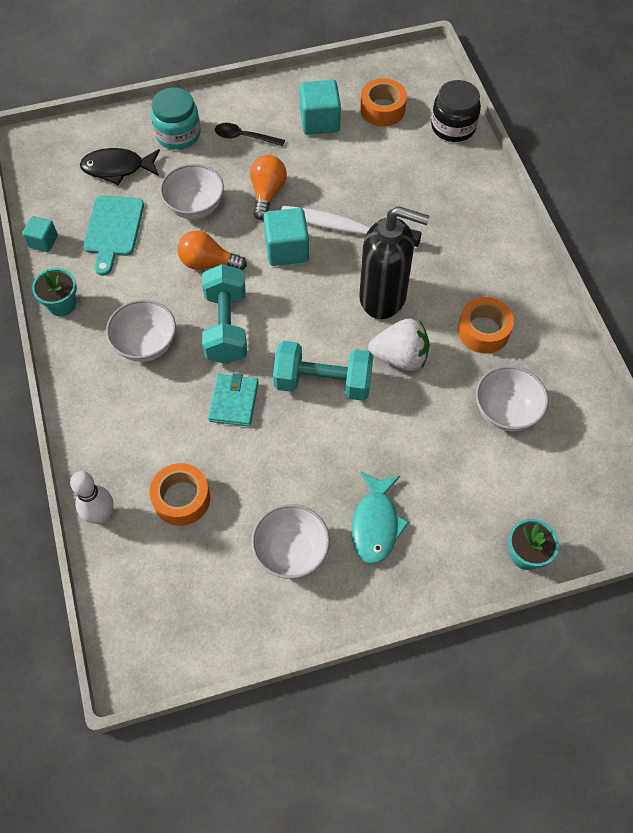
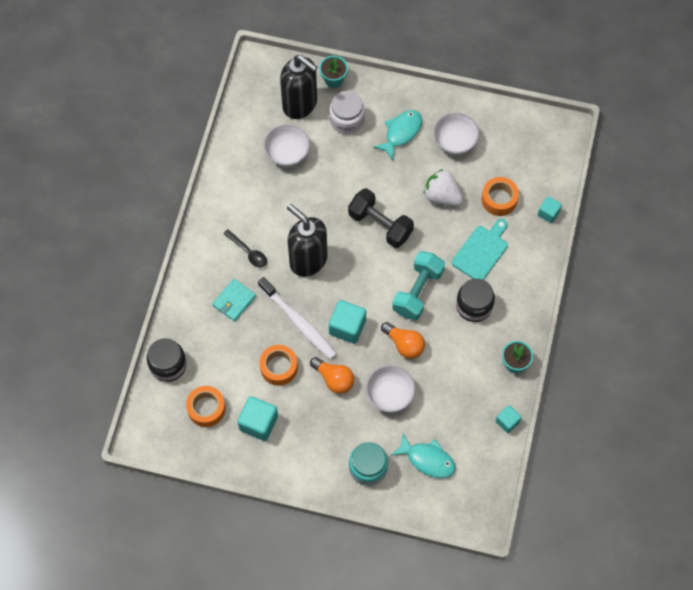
camera: 150 degrees left, 5 degrees up
white bowling pin [70,471,114,524] -> turquoise cube [538,196,562,223]
black fish [80,148,160,185] -> turquoise fish [390,432,456,478]
turquoise cutting board [83,195,144,276] -> turquoise cutting board moved to [452,219,508,280]
white bowl [106,300,176,362] -> black jar [456,278,495,322]
turquoise wallet [208,373,259,426] -> turquoise wallet moved to [212,279,256,322]
black spoon [215,123,285,146] -> black spoon moved to [223,229,267,268]
orange light bulb [250,155,287,220] -> orange light bulb turned 90 degrees counterclockwise [310,357,354,394]
turquoise dumbbell [273,341,373,401] -> black dumbbell [348,188,414,248]
white strawberry [368,319,430,371] -> white strawberry moved to [423,169,463,206]
orange tape [458,297,514,353] -> orange tape moved to [259,345,298,386]
none -> black soap dispenser [280,55,317,119]
none -> white jar [329,91,365,134]

